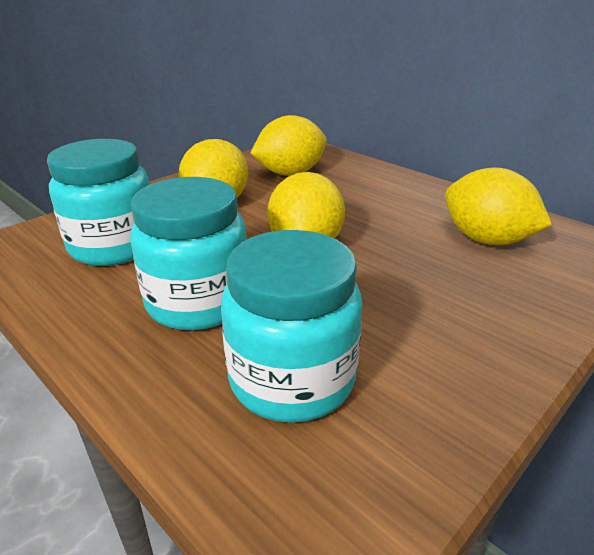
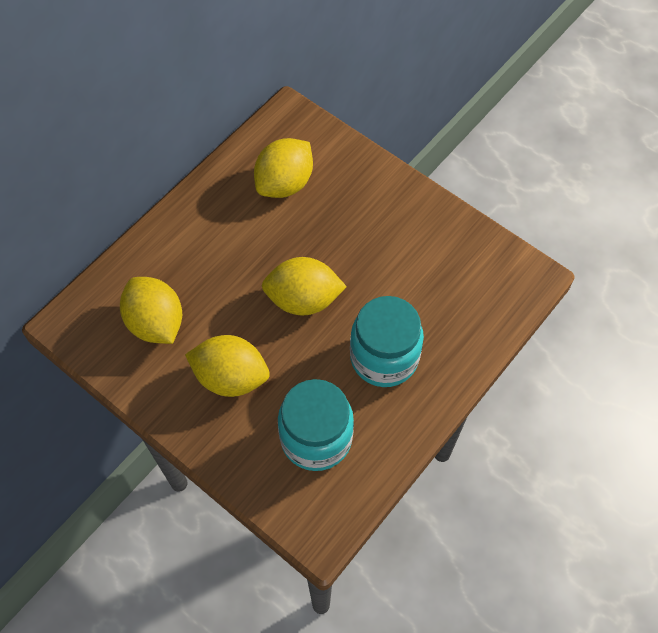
camera: 95 degrees left, 30 degrees up
turquoise jar [221,230,362,423] -> none

